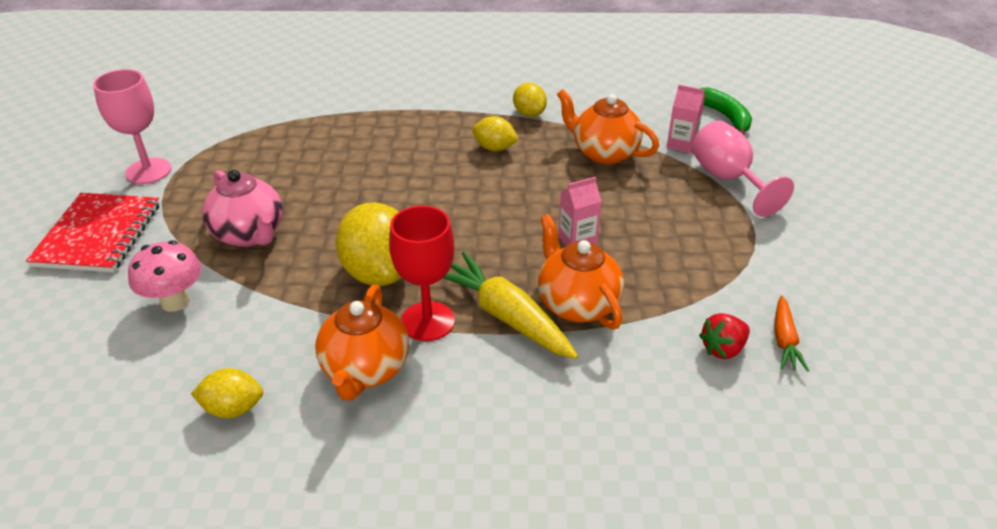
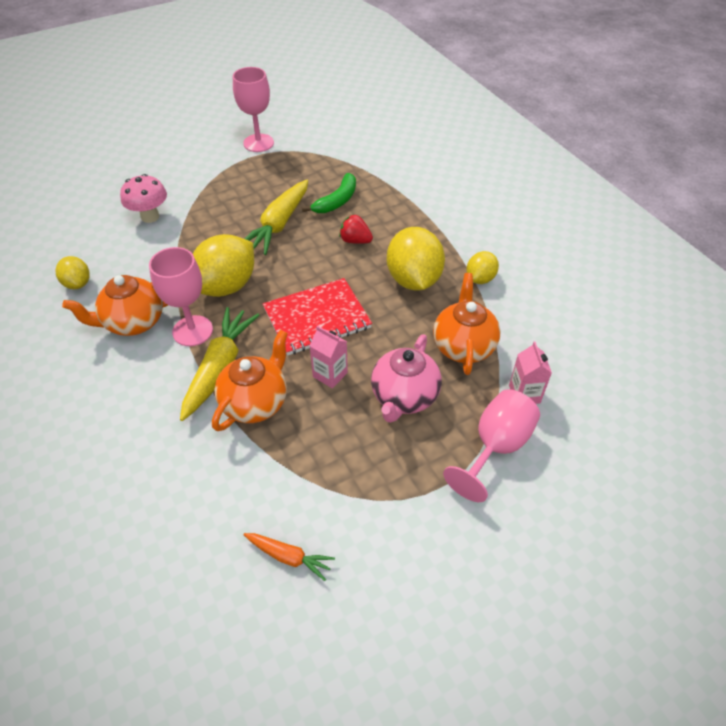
camera: 60 degrees right, 10 degrees up
red notebook [26,193,160,272] -> red notebook moved to [263,278,372,356]
pink teapot [202,170,283,247] -> pink teapot moved to [371,334,442,423]
red goblet [389,205,455,341] -> pink goblet [149,247,213,346]
yellow lemon [472,116,519,151] -> yellow lemon [387,227,445,290], size x1.86
green banana [699,87,752,135] -> green banana moved to [302,173,356,213]
red strawberry [699,313,750,359] -> red strawberry moved to [339,215,373,244]
orange carrot [775,296,809,372] -> orange carrot turned 135 degrees counterclockwise [244,533,335,581]
none -> yellow carrot [245,180,308,255]

